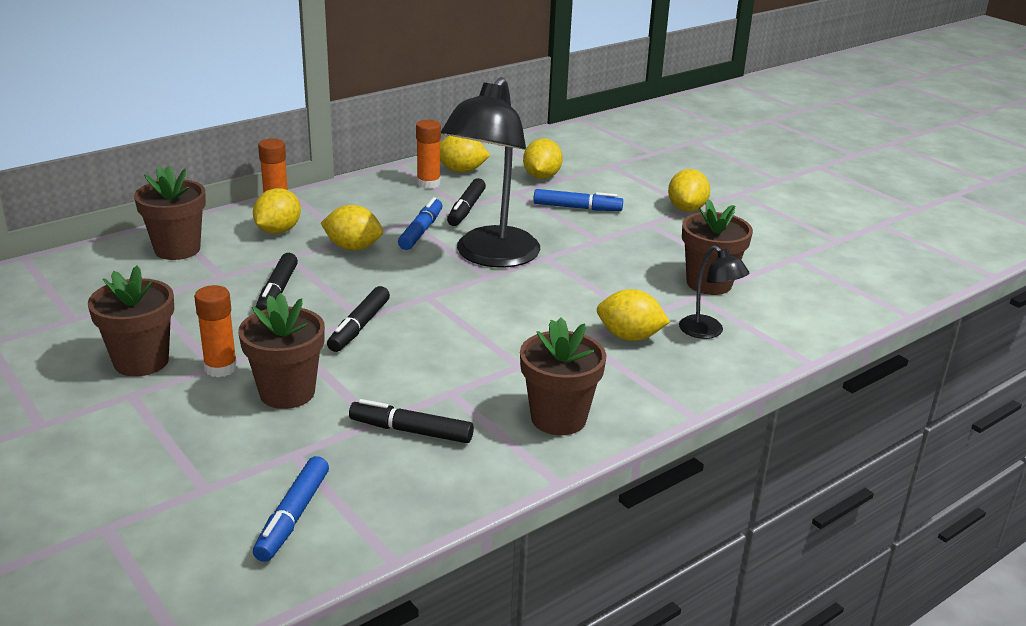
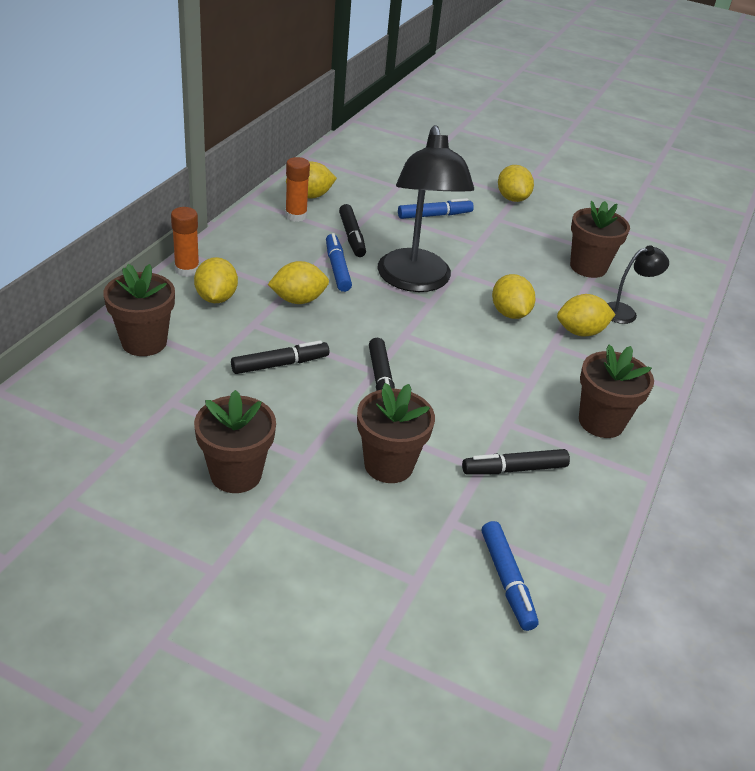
camera: 30 degrees left, 10 degrees up
orange glue stick [194,285,237,377] -> none
black marker [256,253,298,311] -> black marker turned 90 degrees counterclockwise [231,340,329,374]
yellow lemon [523,139,563,179] -> yellow lemon moved to [492,274,536,319]
black lamp [679,245,750,339] -> black lamp turned 45 degrees counterclockwise [607,245,669,324]

